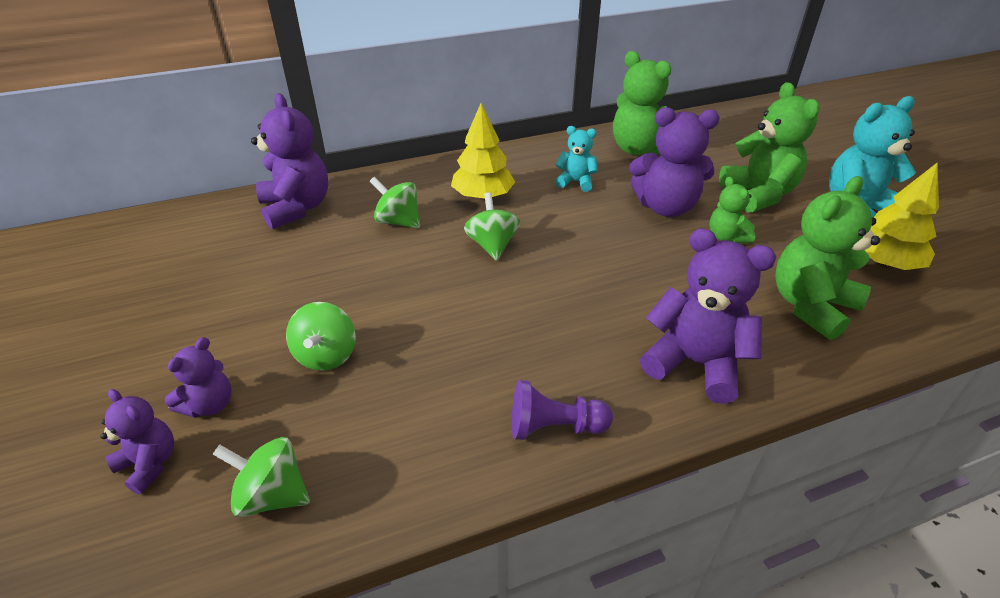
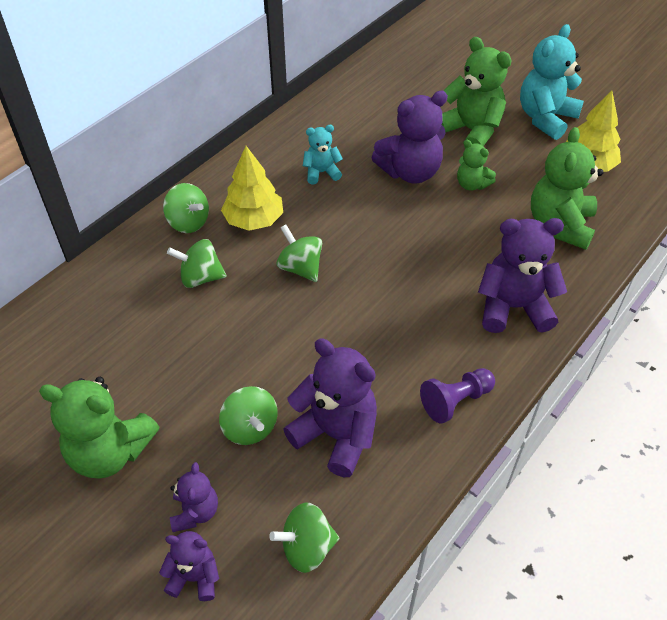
camera: 30 degrees left, 10 degrees up
purple teddy bear [251,93,328,229] -> purple teddy bear moved to [283,338,377,477]
green teddy bear [613,51,671,155] -> green teddy bear moved to [39,377,159,479]
none -> green spinning top [163,183,209,233]

